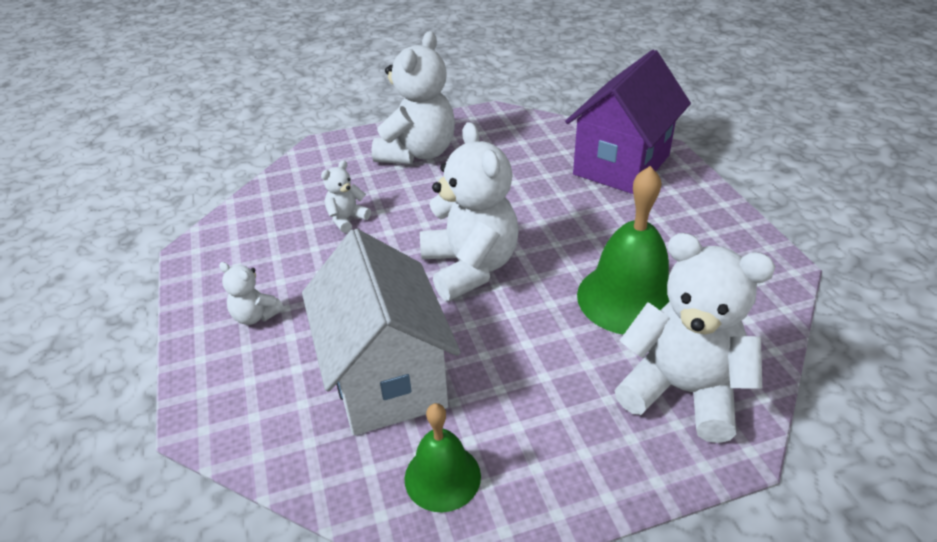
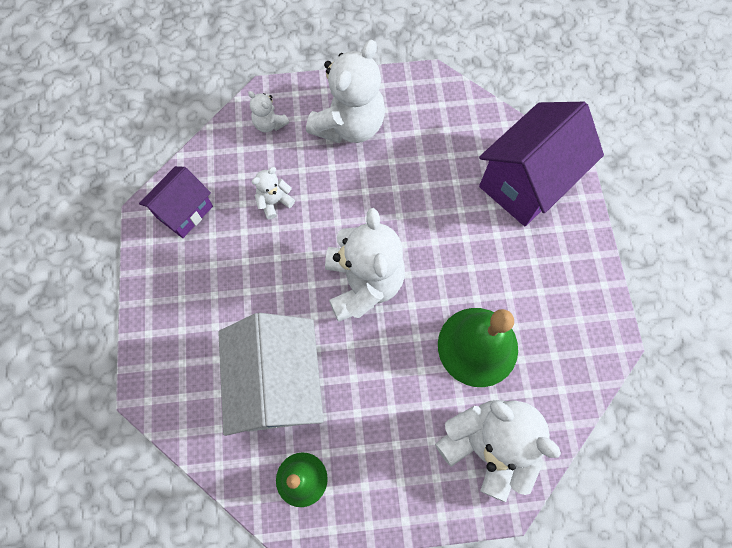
camera: 10 degrees right, 30 degrees up
white teddy bear [219,262,284,325] -> white teddy bear moved to [248,91,289,132]
none -> purple house [139,166,213,238]

